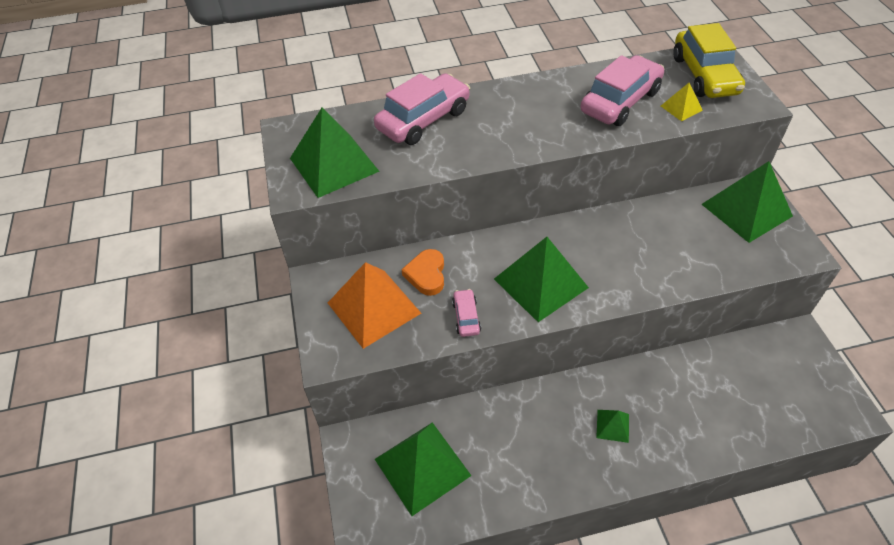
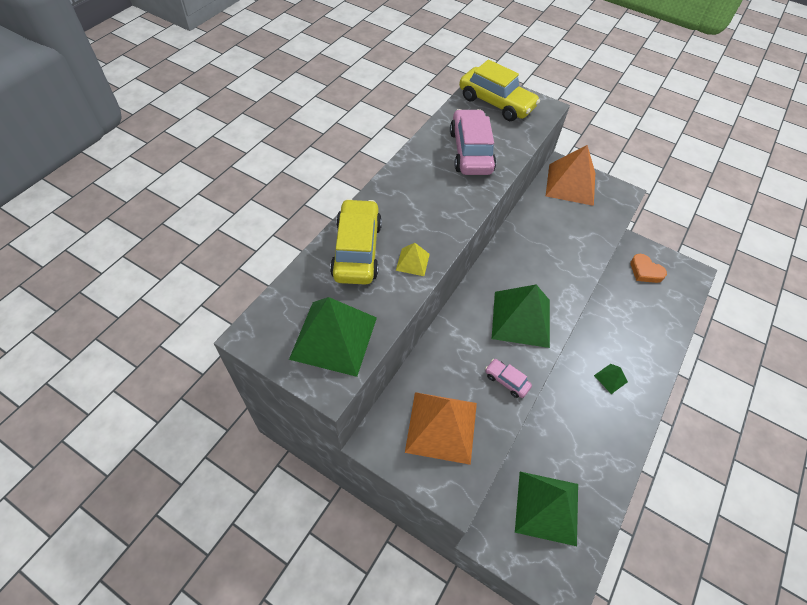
camera: 50 degrees left, 5 degrees up
pink car [374,73,470,145] -> yellow car [330,199,382,285]
orange heart [401,249,444,296] -> orange heart moved to [630,254,667,283]
yellow pyramid [661,83,703,121] -> yellow pyramid moved to [396,243,430,276]
green pyramid [701,161,793,243] -> orange pyramid [546,145,595,206]

